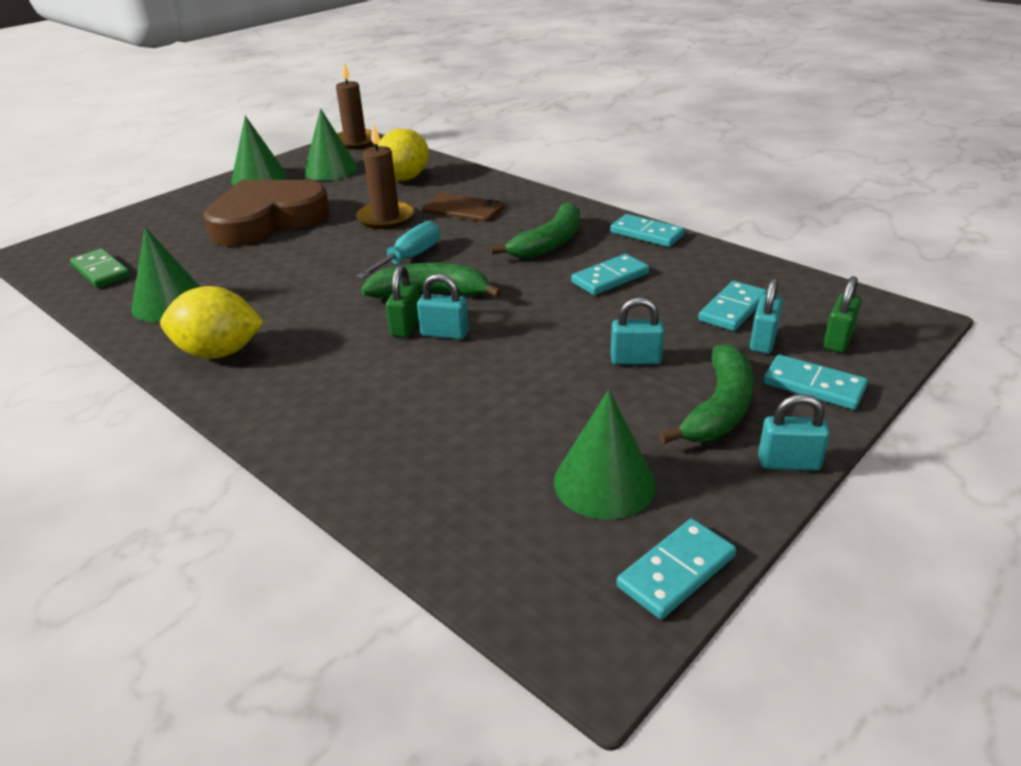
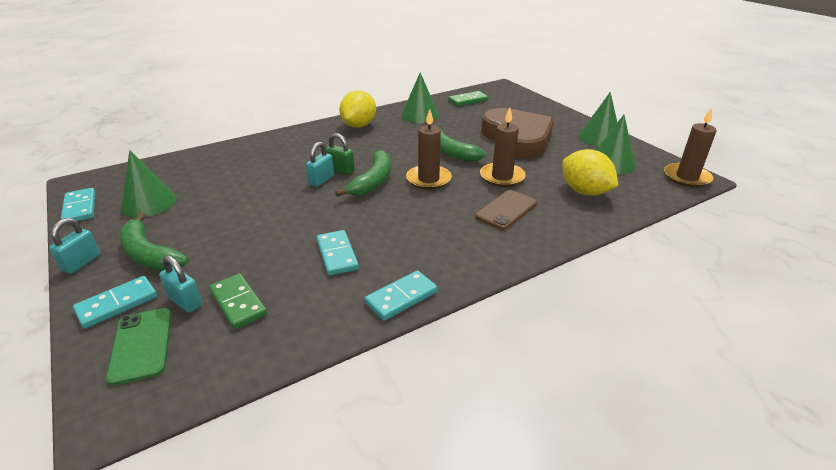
camera: 105 degrees right, 0 degrees up
turquoise screwdriver [356,221,440,279] -> brown candle [406,110,452,190]
green banana [491,202,580,259] -> green banana moved to [434,124,485,162]
turquoise padlock [611,297,664,365] -> none
turquoise domino [698,281,767,331] -> green domino [209,274,267,329]
green padlock [823,276,862,353] -> green phone [106,308,171,386]

